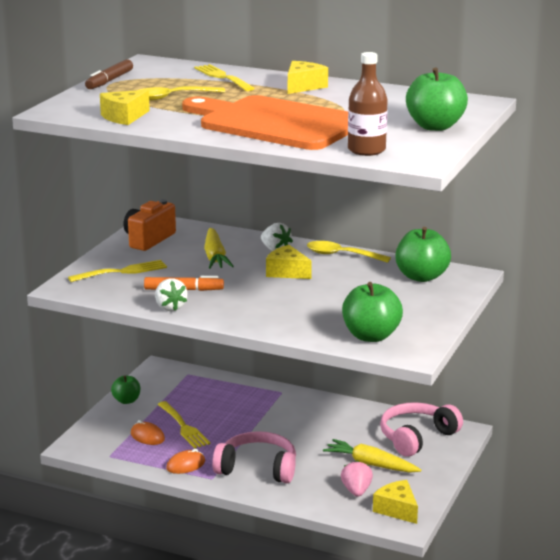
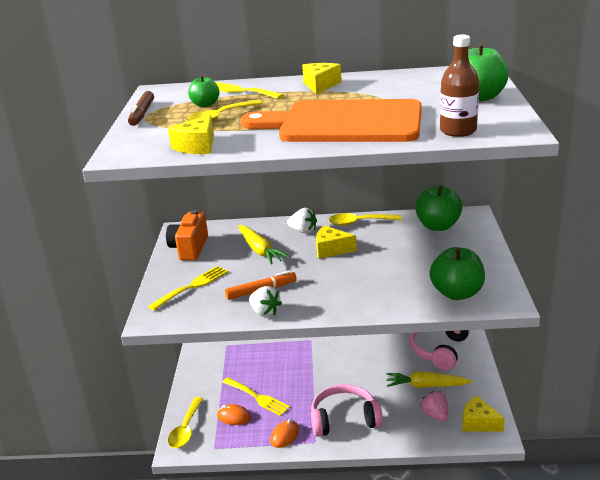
camera: 20 degrees left, 5 degrees up
green apple [111,375,140,404] -> green apple moved to [188,75,219,107]
none -> yellow spoon [168,397,203,448]

